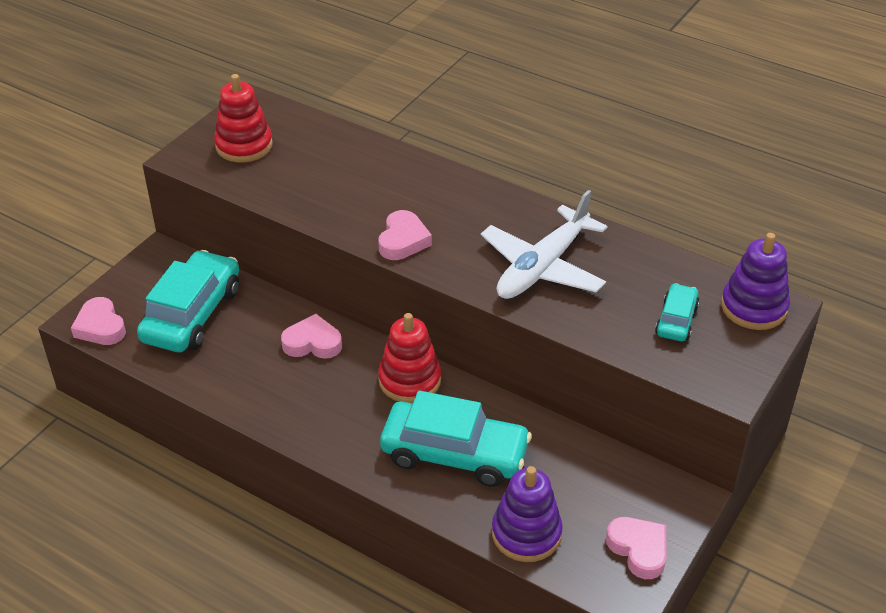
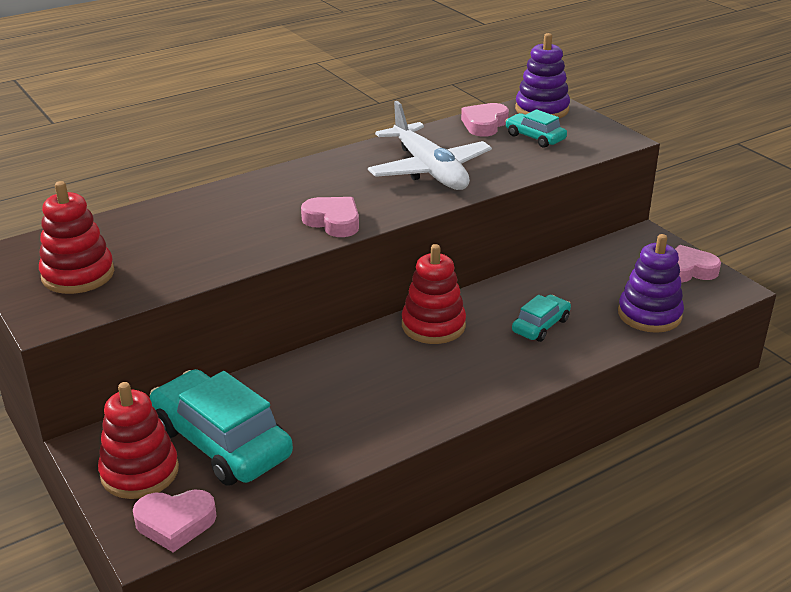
camera: 65 degrees left, 10 degrees down
pink heart [281,314,342,359] -> pink heart moved to [461,103,509,137]
turquoise car [380,390,532,487] -> turquoise car [512,295,571,342], size x0.51
none -> red stacking toy [98,382,179,499]

